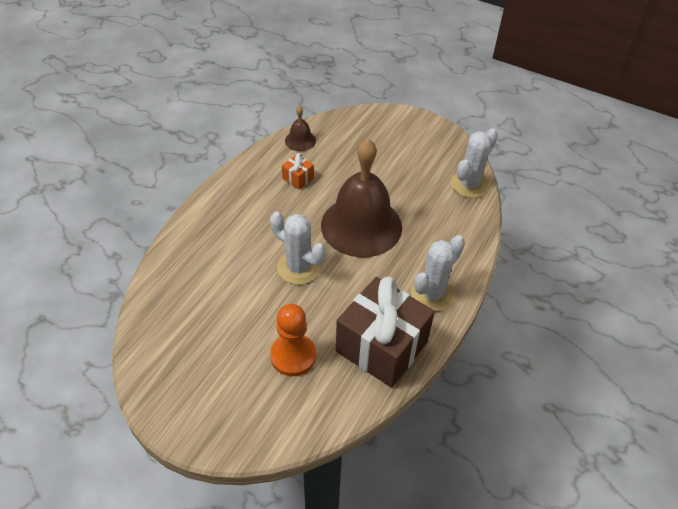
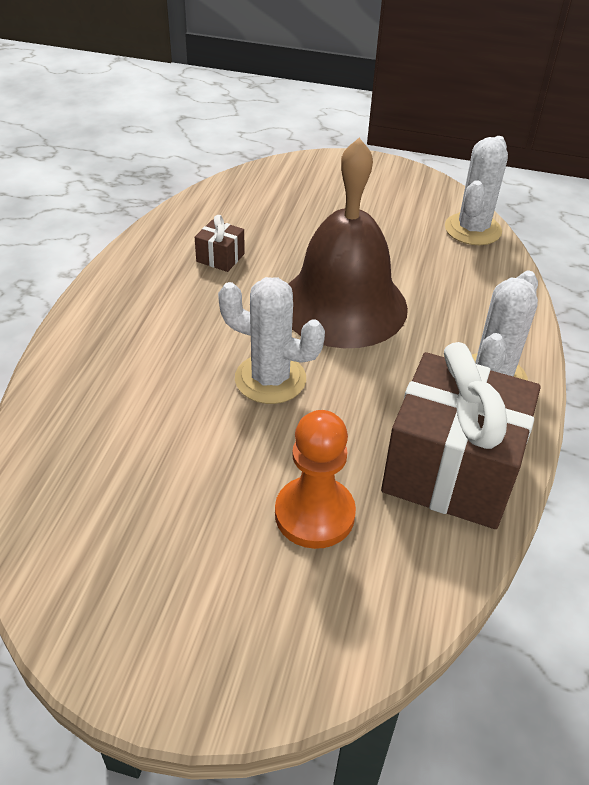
camera: 15 degrees left, 5 degrees down
orange gift [282,153,314,190] -> brown gift [195,215,245,272]
brown bell [285,106,316,151] -> none

